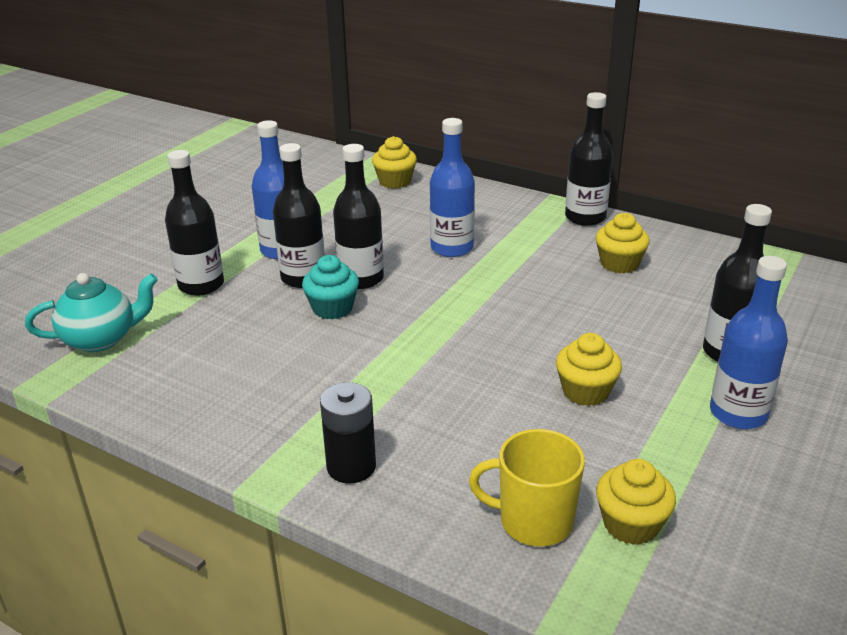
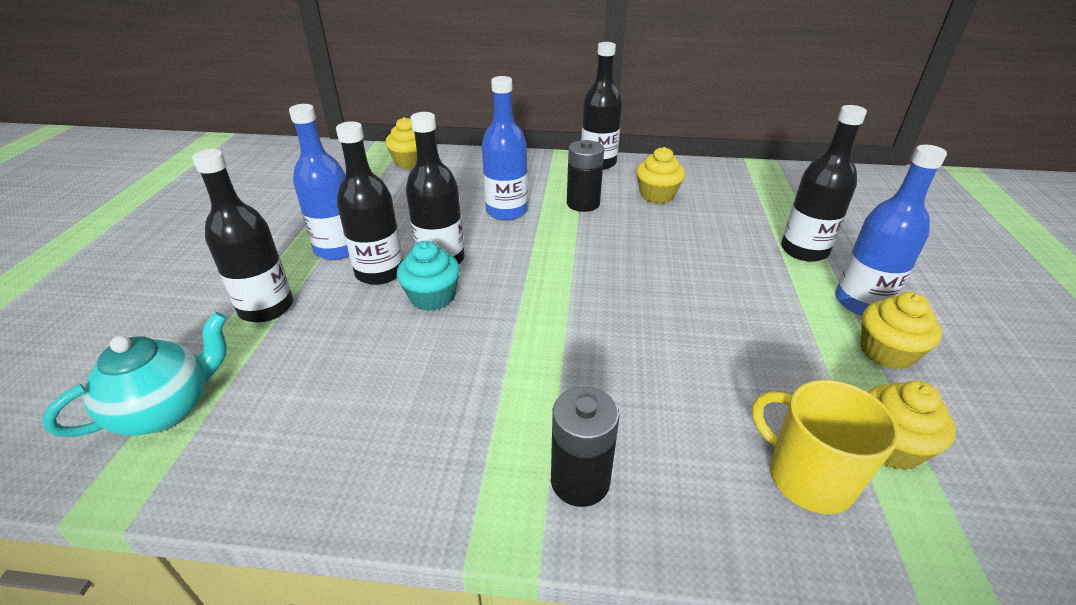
camera: 25 degrees left, 5 degrees up
yellow mug [469,429,585,547] -> yellow mug turned 60 degrees clockwise [752,380,899,514]
yellow cupcake [556,333,622,406] -> yellow cupcake moved to [861,292,942,370]
none -> black battery [567,140,604,212]

